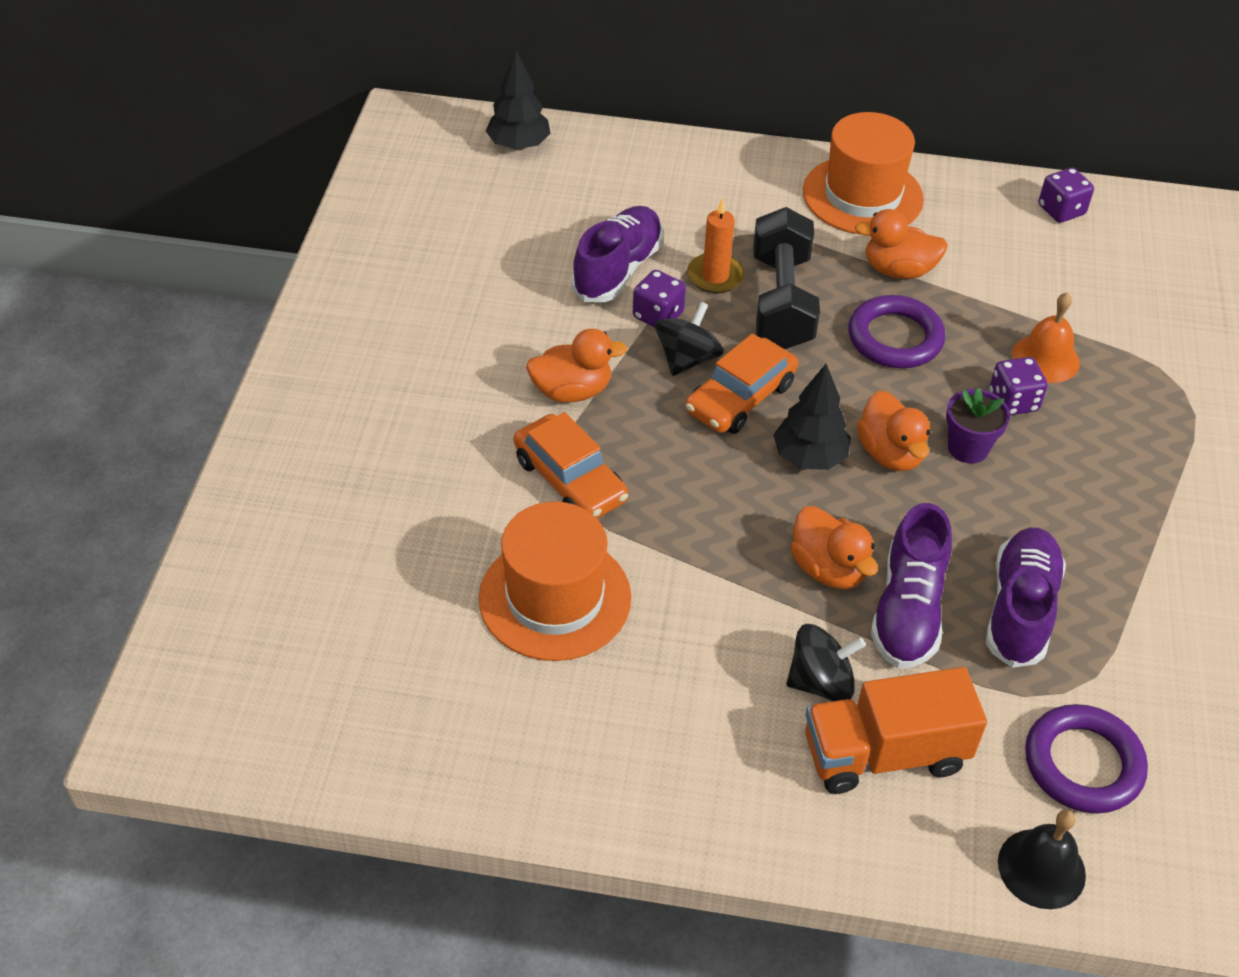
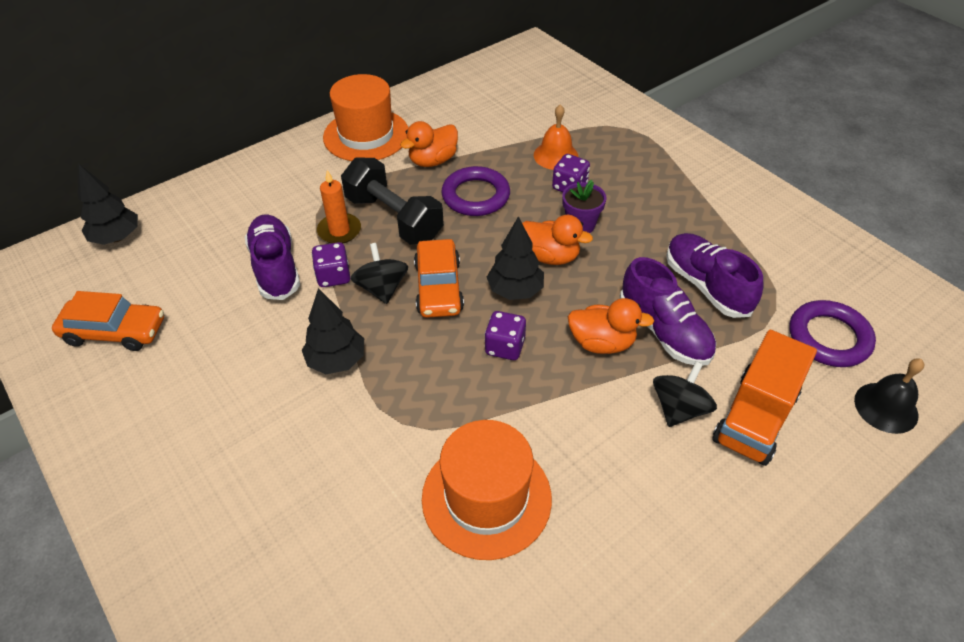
camera: 45 degrees left, 0 degrees up
orange car [513,412,628,518] -> orange car moved to [52,291,164,351]
orange duck [526,329,627,403] -> black tree [302,288,364,374]
purple dice [1039,168,1094,223] -> purple dice moved to [485,311,526,360]

